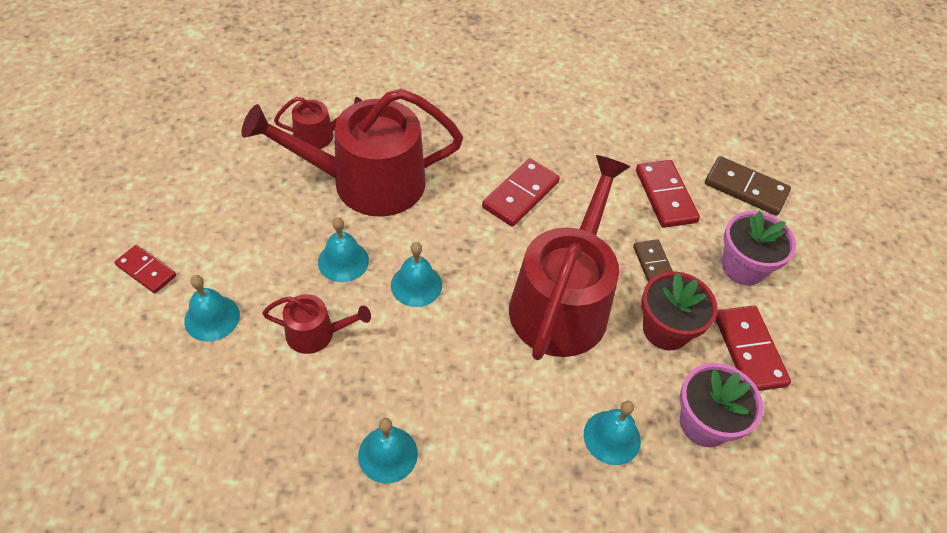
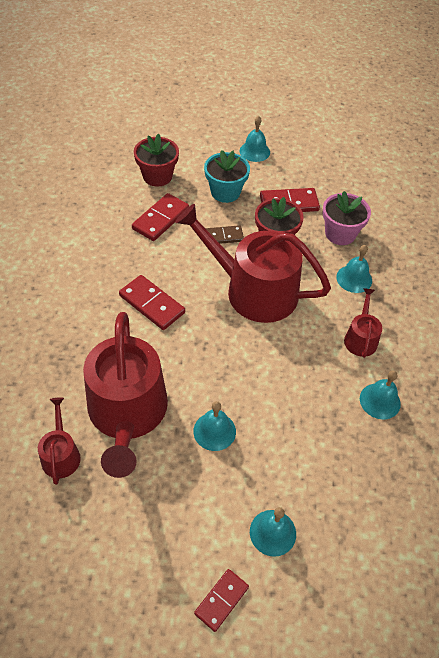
camera: 85 degrees left, 0 degrees up
red watering can [262,294,371,354] -> red watering can moved to [344,288,382,358]
turquoise bell [391,242,442,307] -> turquoise bell moved to [240,116,270,162]
red domino [636,160,700,228] -> red domino turned 45 degrees counterclockwise [132,193,189,241]
brown domino [705,156,791,216] -> red flower pot [134,133,179,187]
pink flower pot [722,211,796,285] -> turquoise flower pot [204,150,250,203]

